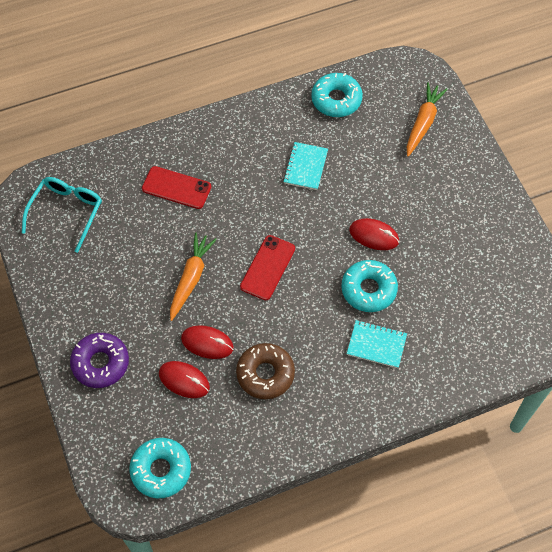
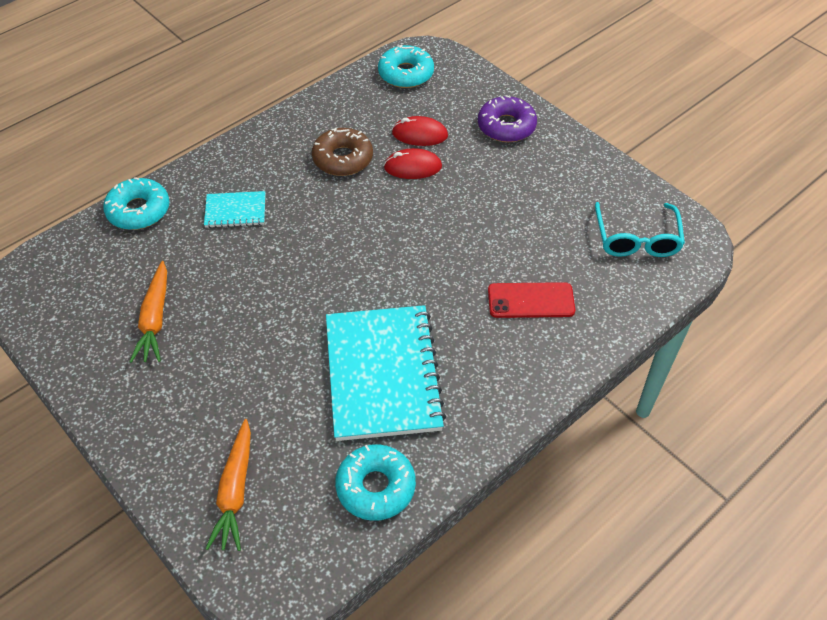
camera: 160 degrees right, 10 degrees down
orange carrot [170,233,217,321] -> orange carrot moved to [129,261,167,363]
red phone [240,235,295,301] -> none
turquoise notebook [283,142,328,190] -> turquoise notebook [326,305,446,441], size x2.14
turquoise donut [341,260,398,312] -> turquoise donut moved to [103,177,169,230]
red mouse [349,218,399,250] -> none

